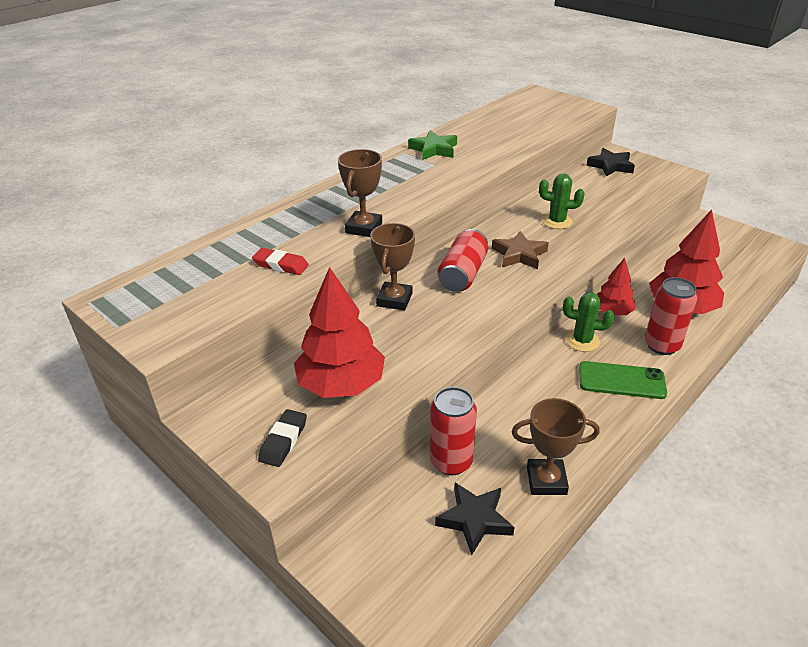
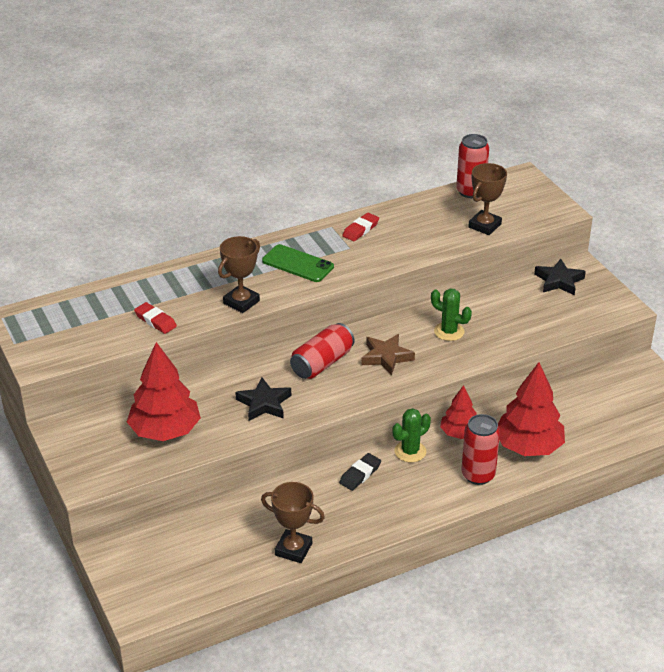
camera: 20 degrees right, 0 degrees up
black eraser [258,409,307,467] -> black eraser moved to [339,453,381,491]
brown trophy [370,223,415,310] -> brown trophy moved to [468,163,507,235]
green star [408,130,457,160] -> red eraser [342,213,379,241]
red can [430,387,477,475] -> red can moved to [456,134,489,198]
black star [435,482,514,555] -> black star moved to [235,378,291,421]
green cactus [563,292,614,352] -> green cactus turned 75 degrees counterclockwise [392,408,431,462]
green phone [579,361,667,399] -> green phone moved to [262,244,334,282]

